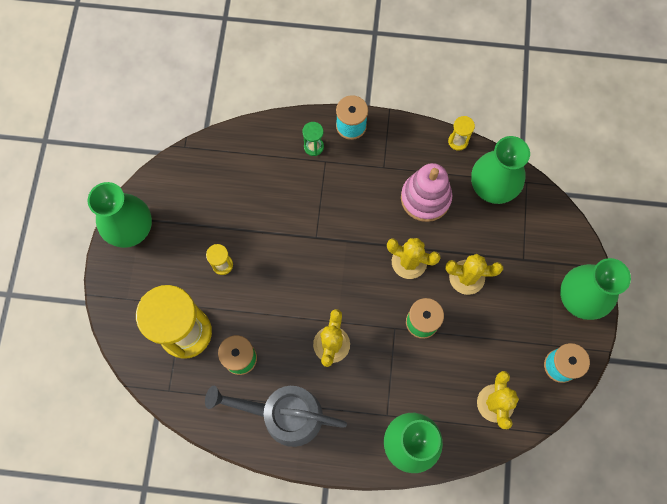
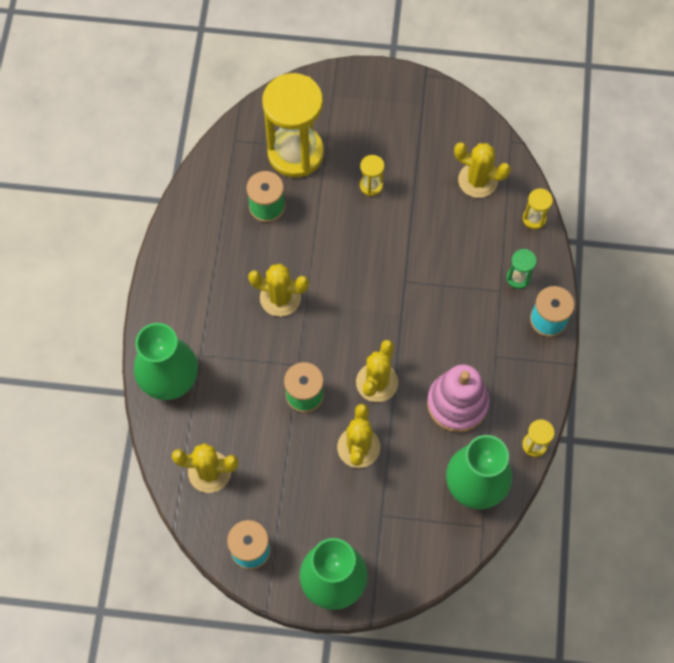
camera: 90 degrees right, 5 degrees down
green vase [88,182,152,248] -> none
grey watering can [205,386,347,447] -> none
none -> yellow cactus [454,142,511,198]
none -> yellow hourglass [523,189,553,229]

